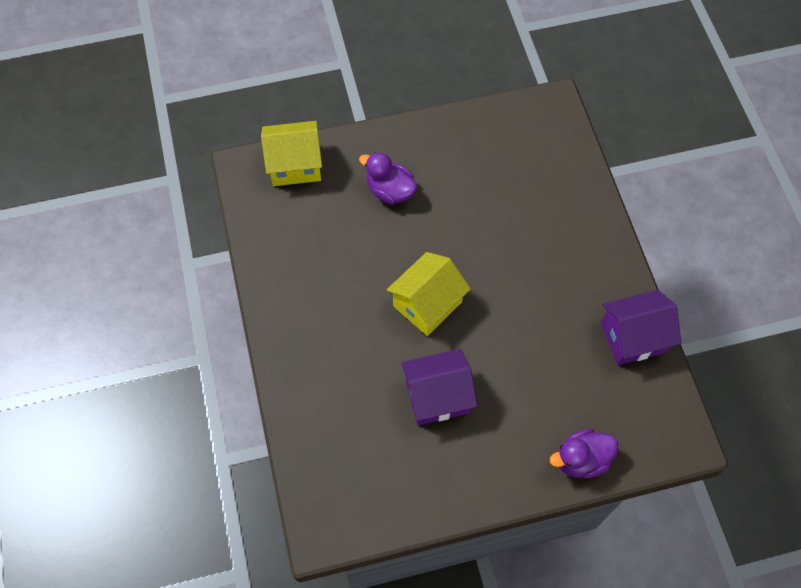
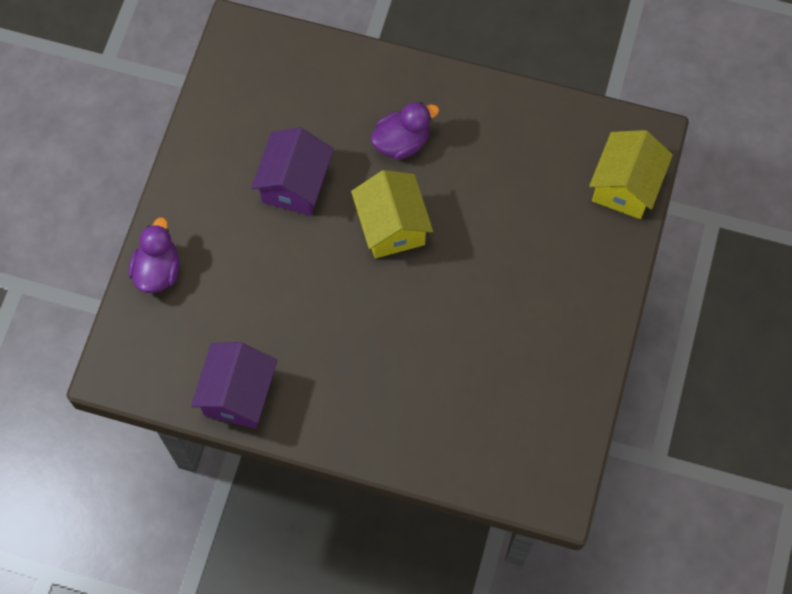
camera: 120 degrees right, 5 degrees up
purple duck [359,152,417,205] -> purple duck moved to [370,102,439,160]

